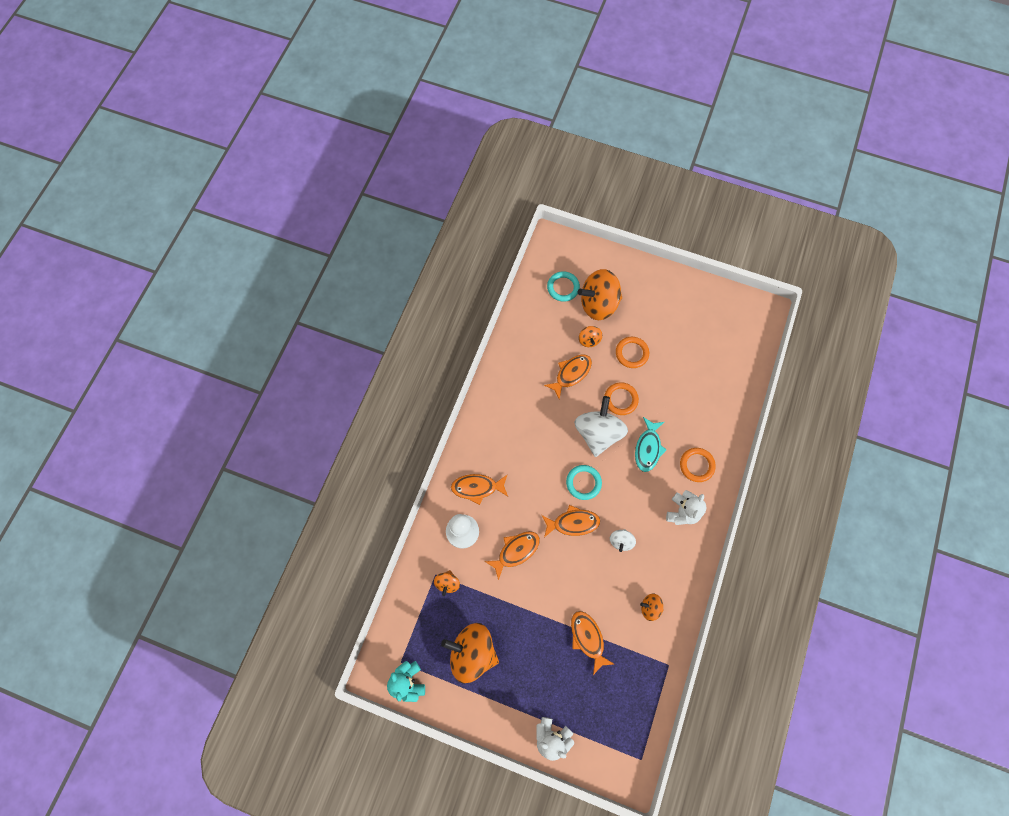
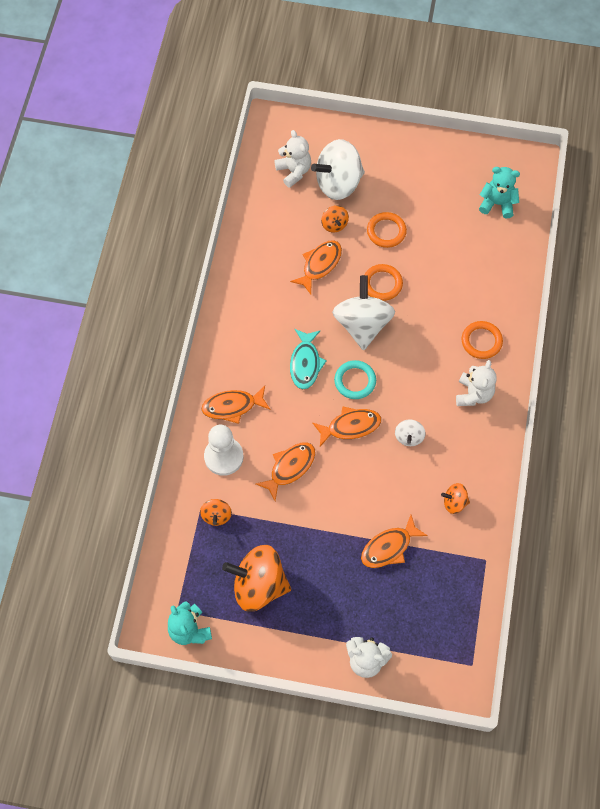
camera: 10 degrees left, 5 degrees down
turquoise ring [547,271,580,302] -> white teddy bear [274,130,311,188]
orange fish [571,611,614,675] -> orange fish turned 90 degrees counterclockwise [361,515,428,568]
orange spinning top [578,269,622,320] -> white spinning top [311,139,365,200]
turquoise fish [635,417,667,472] -> turquoise fish moved to [290,329,326,389]
none -> turquoise teddy bear [479,167,520,218]

